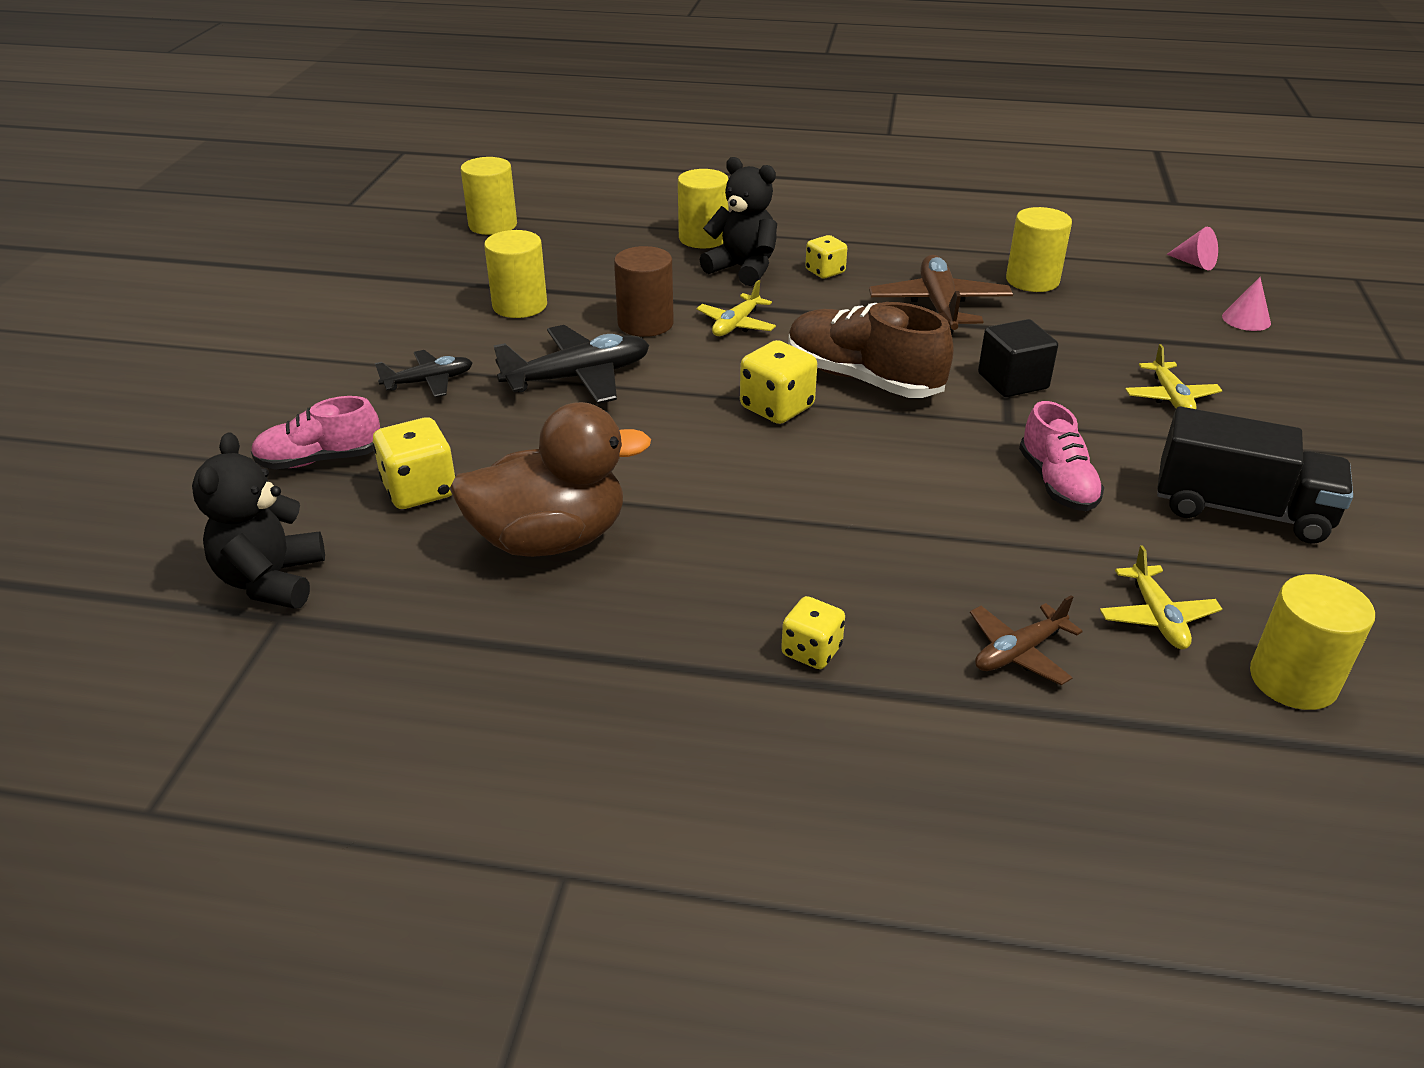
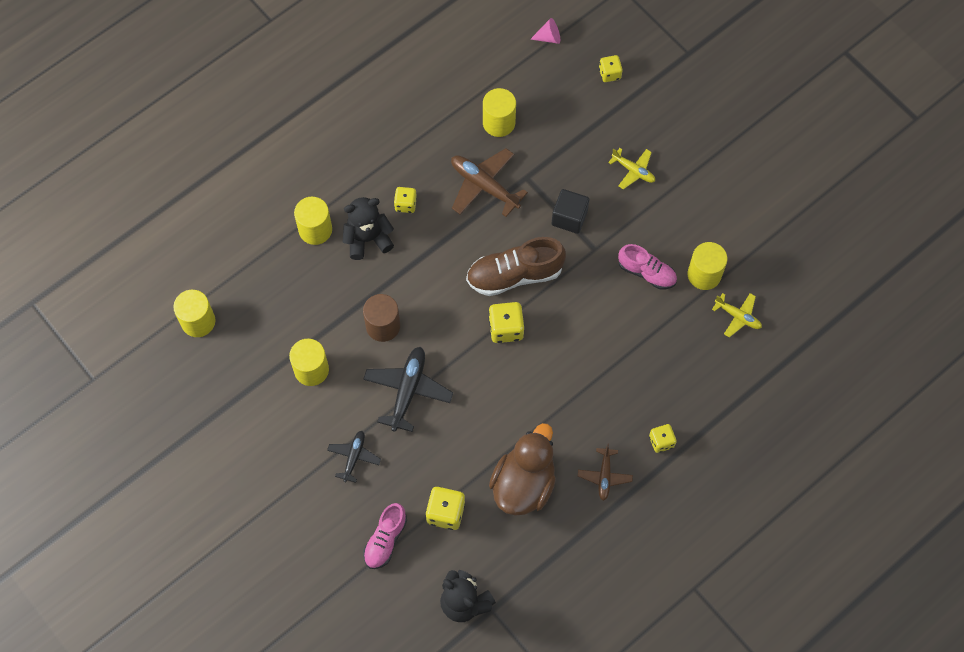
camera: 50 degrees left, 30 degrees up
yellow plane [696,280,776,336] -> none
brown plane [970,595,1083,685] -> brown plane moved to [578,444,633,501]
black truck [1157,407,1353,544] -> none
pink cone [1222,277,1271,331] -> yellow dice [599,55,623,82]
yellow cylinder [1250,574,1375,710] -> yellow cylinder moved to [688,242,727,290]

